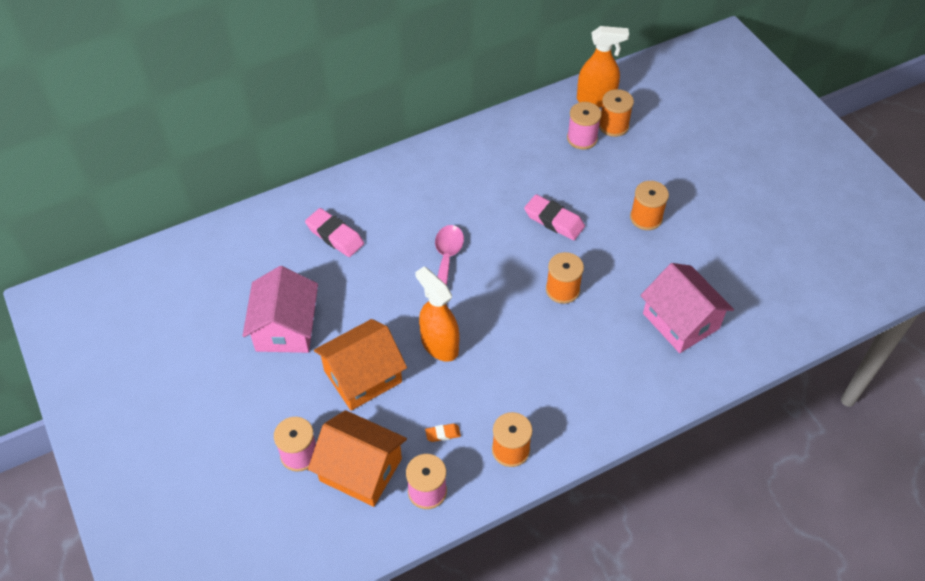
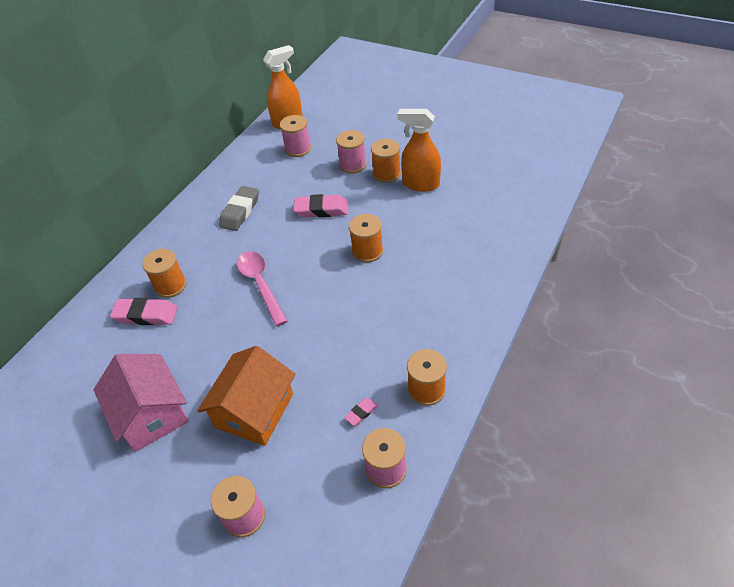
camera: 30 degrees left, 5 degrees down
orange house [308,410,407,507] -> none
orange spray bottle [415,267,460,362] -> orange spray bottle moved to [397,109,441,192]
orange eraser [425,424,461,442] -> pink eraser [344,398,378,426]
orange spool [599,89,634,137] -> orange spool moved to [142,249,187,298]
pink house [640,263,734,353] -> none
none -> grey eraser [219,186,259,231]
none -> pink spool [336,130,367,174]

